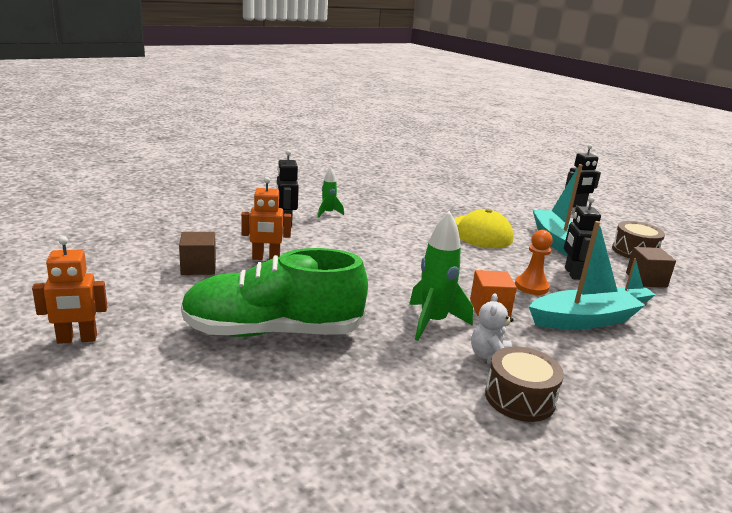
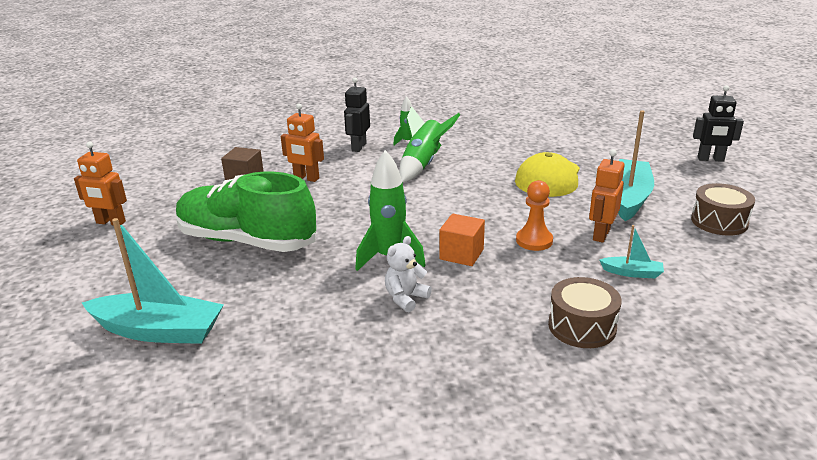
camera: 30 degrees right, 5 degrees up
brown drum [485,346,564,422] -> brown drum moved to [548,277,621,348]
turquoise boat [529,221,645,329] -> turquoise boat moved to [82,218,224,344]
black robot [564,197,601,280] -> orange robot [589,149,625,243]
brown cube [626,247,676,287] -> none
none -> green rocket [399,106,460,183]

